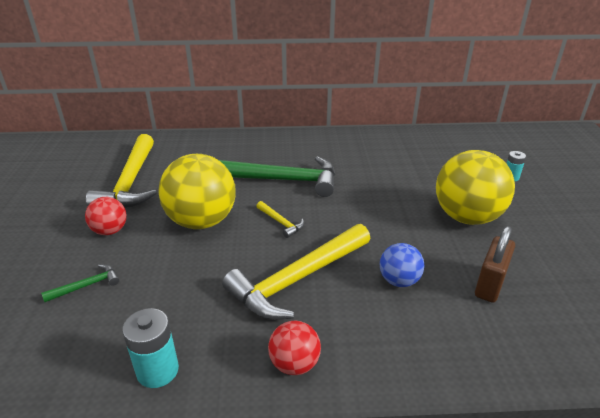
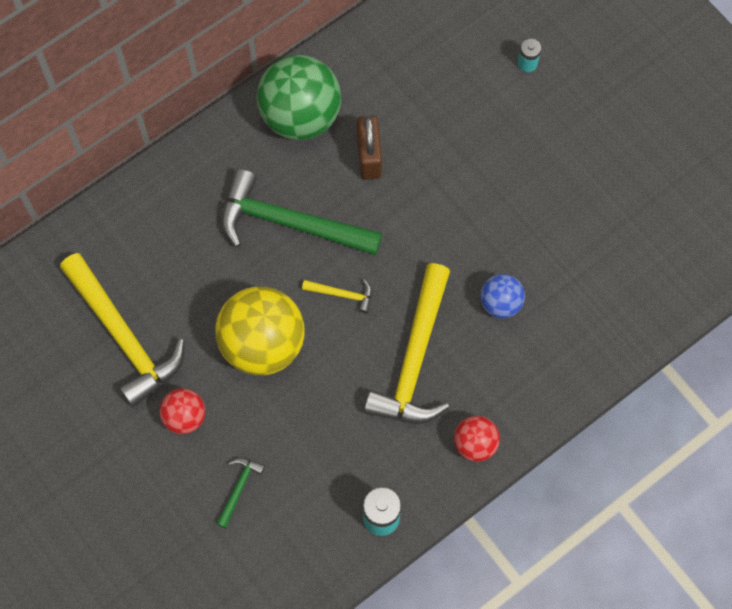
camera: 35 degrees left, 35 degrees up
green hammer [219,156,335,197] -> green hammer turned 135 degrees counterclockwise [221,169,382,255]
yellow ball [436,150,515,225] -> none
brown padlock [475,226,515,303] -> brown padlock moved to [357,116,382,180]
none -> green ball [257,55,341,140]

